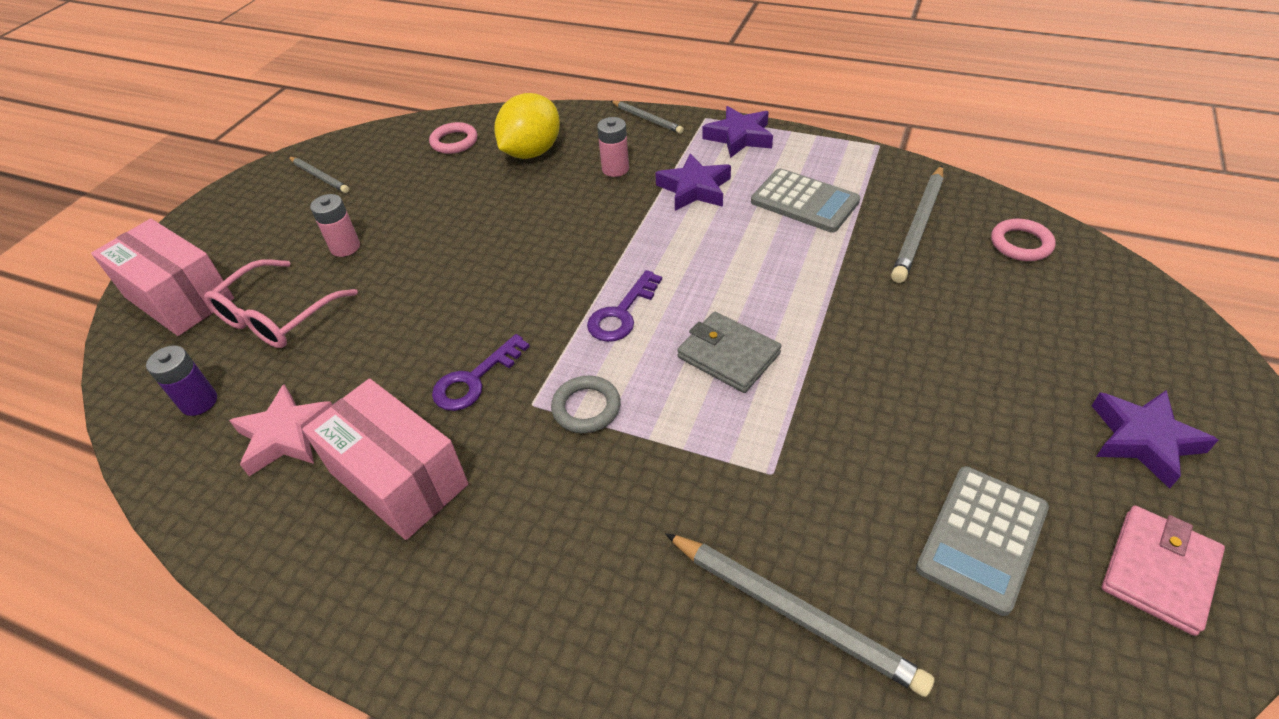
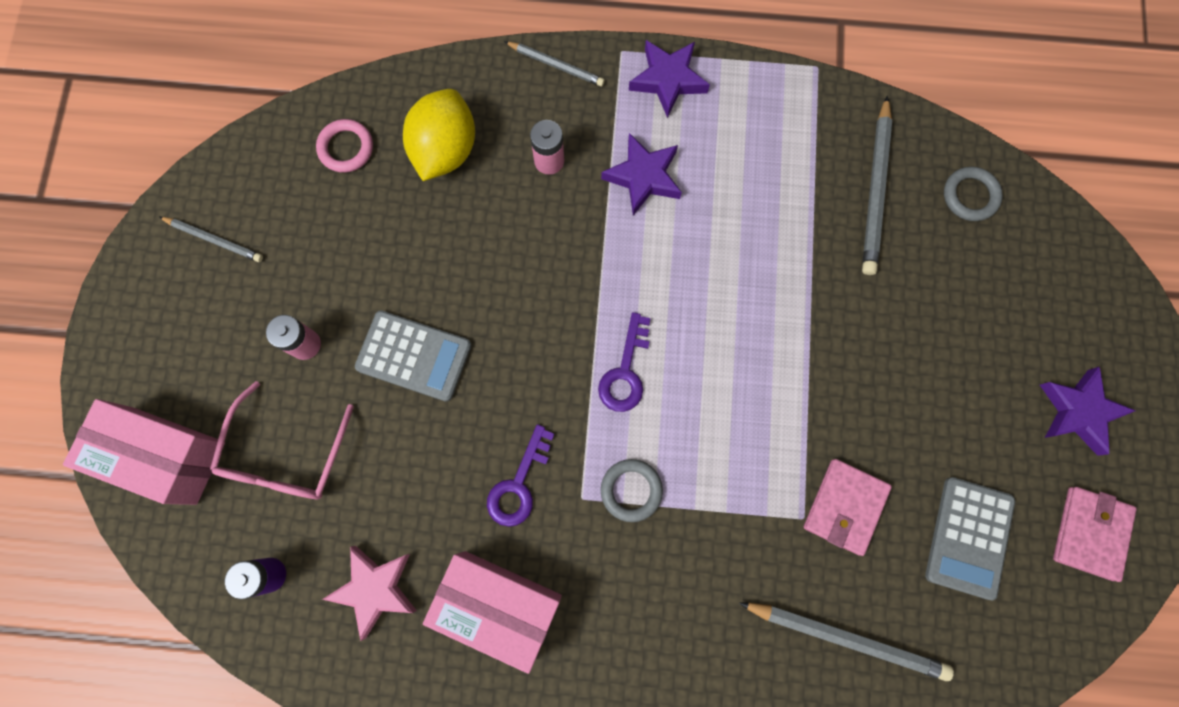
camera: 20 degrees left, 30 degrees up
grey wallet [677,312,781,393] -> none
grey calculator [751,168,860,233] -> grey calculator moved to [355,311,472,402]
pink ring [991,219,1055,261] -> grey ring [944,167,1003,221]
none -> pink wallet [804,459,892,556]

